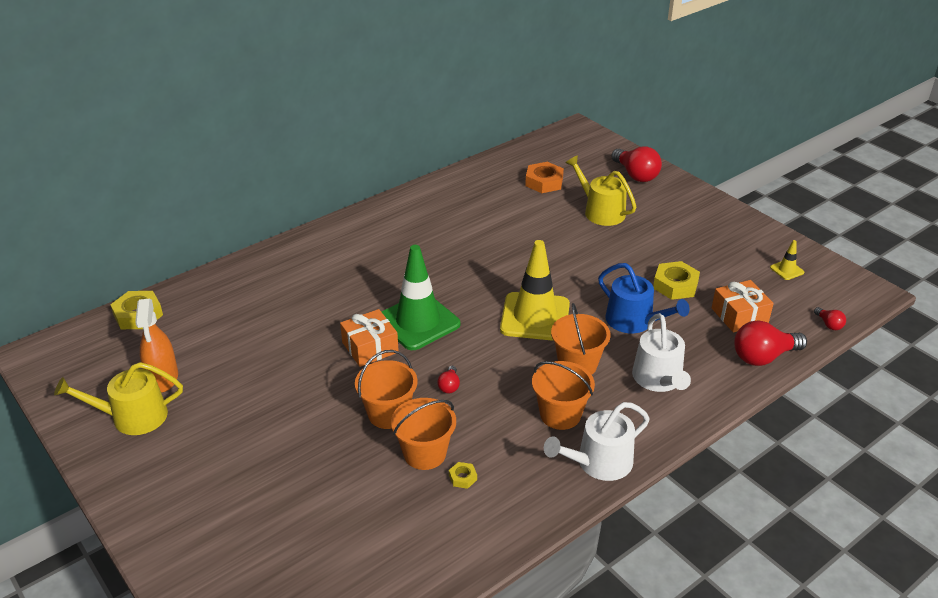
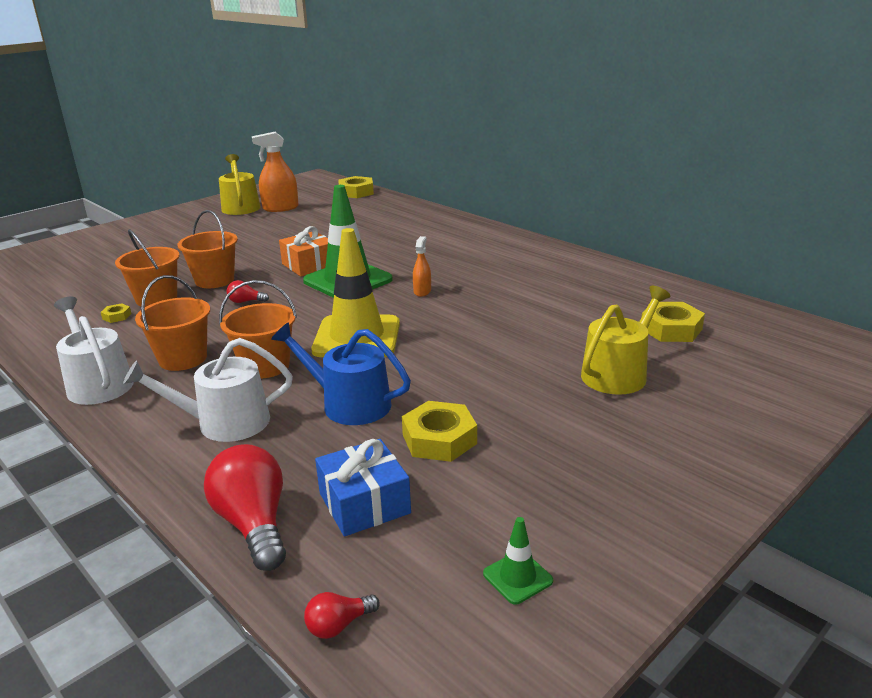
camera: 85 degrees right, 10 degrees down
orange nut [525,162,564,193] -> yellow nut [642,302,705,342]
blue watering can [598,263,690,333] -> blue watering can turned 75 degrees clockwise [271,323,411,425]
red light bulb [611,146,662,182] -> none
orange gift [712,280,774,332] -> blue gift [315,439,411,537]
yellow traffic cone [770,240,804,280] -> green traffic cone [483,517,553,605]
none -> orange spray bottle [413,236,431,297]

